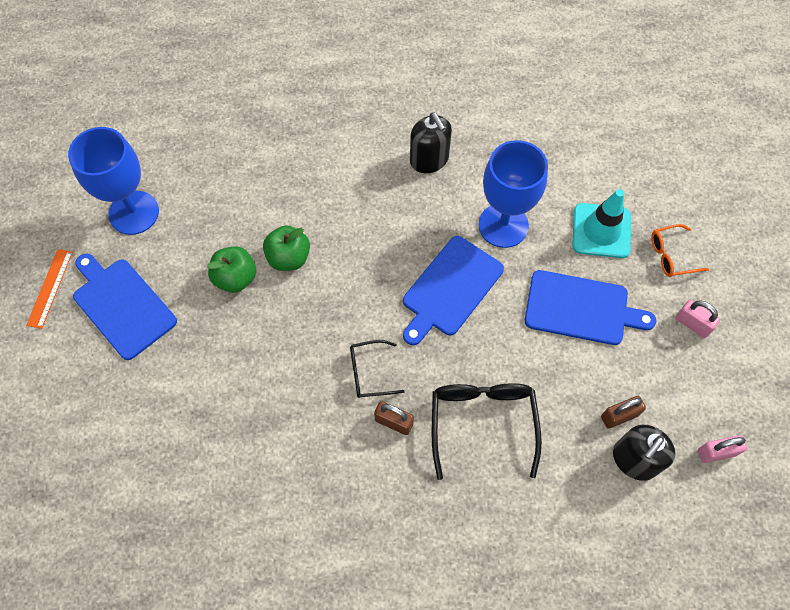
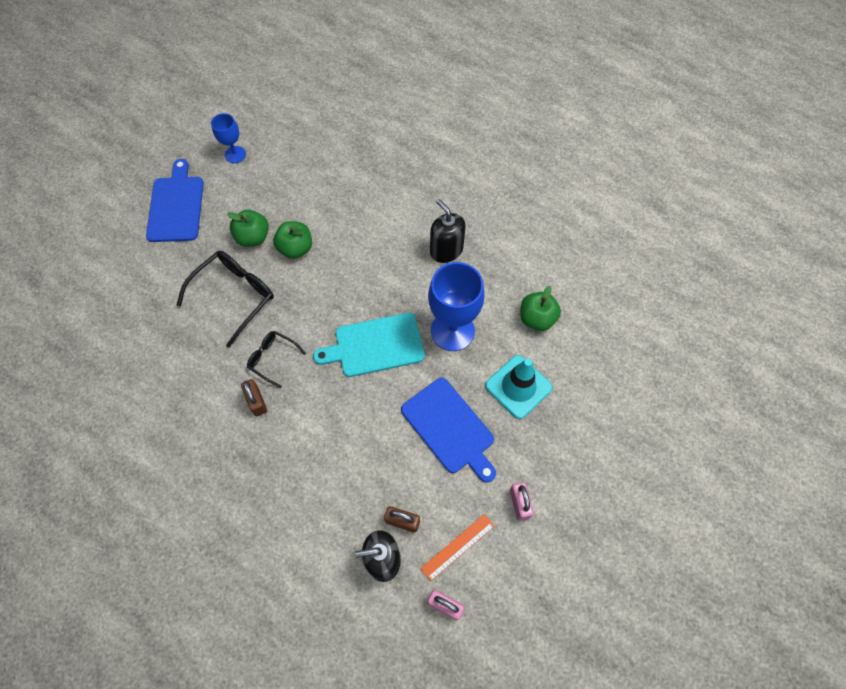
camera: 40 degrees right, 0 degrees up
orange ruler [26,249,73,329] -> orange ruler moved to [420,514,494,581]
blue goblet [68,127,159,235] -> blue goblet [211,113,246,163], size x0.54
blue cutting board [403,236,504,345] -> turquoise cutting board [313,313,425,377]
black soap dispenser [410,112,452,173] -> black soap dispenser turned 135 degrees clockwise [430,199,466,263]
black glasses [432,383,542,480] -> black glasses moved to [177,251,274,348]
orange glasses [651,224,709,277] -> none
none -> green apple [520,286,561,331]

